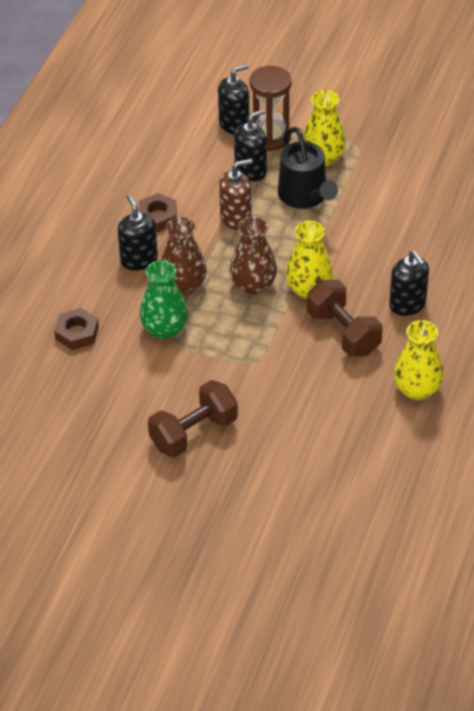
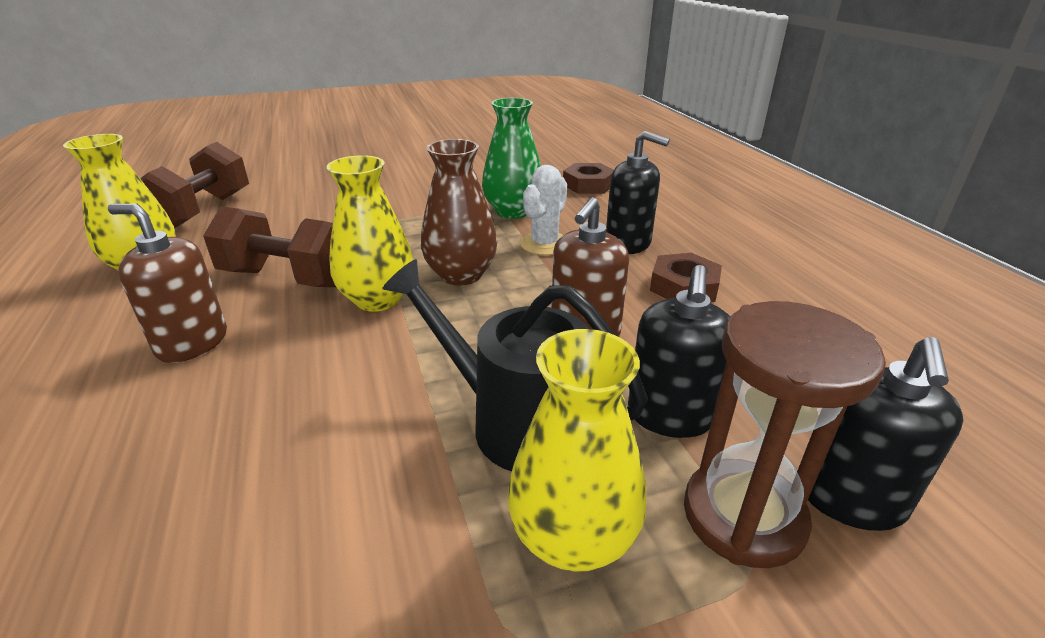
camera: 140 degrees right, 15 degrees down
brown dumbbell [148,380,238,458] -> brown dumbbell moved to [140,142,249,228]
brown vase [161,217,207,295] -> white cactus [520,165,567,255]
black soap dispenser [389,250,429,316] -> brown soap dispenser [108,203,227,363]

